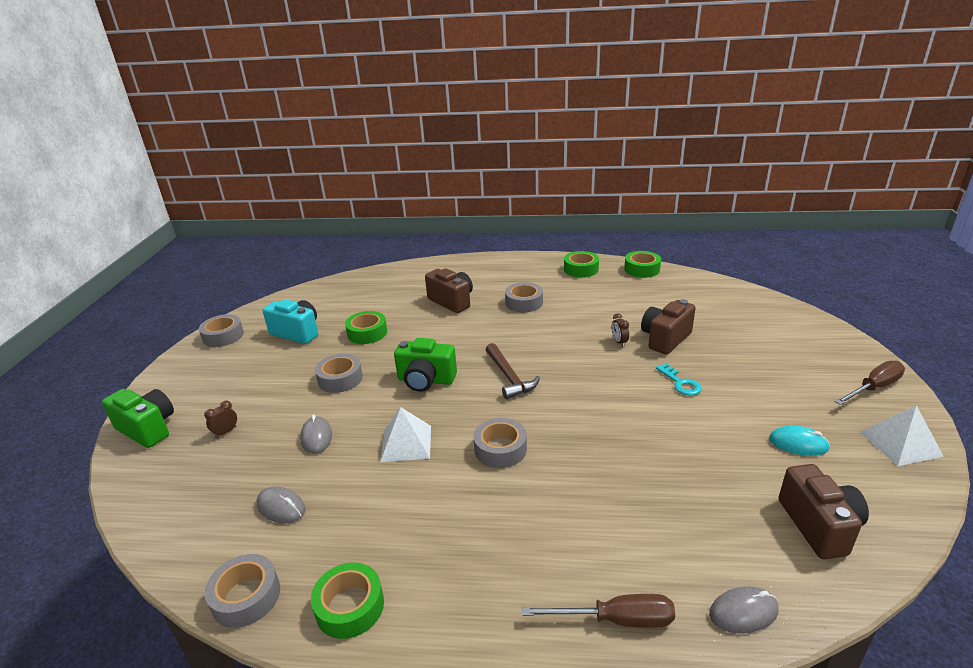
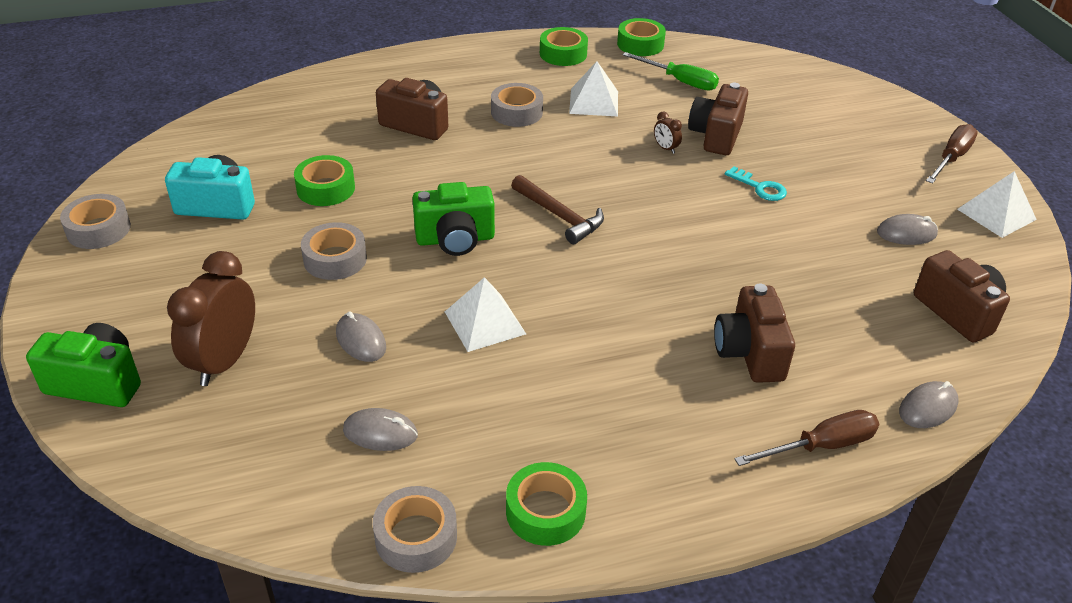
camera: 25 degrees left, 10 degrees up
brown clock [204,401,237,438] -> brown clock [167,251,255,386], size x2.41
grey tape [473,418,527,468] -> none
turquoise mouse [769,425,830,456] -> grey mouse [877,214,938,245]
none -> white pyramid [569,61,618,116]
none -> green screwdriver [623,52,719,91]
none -> brown camera [714,283,795,383]

